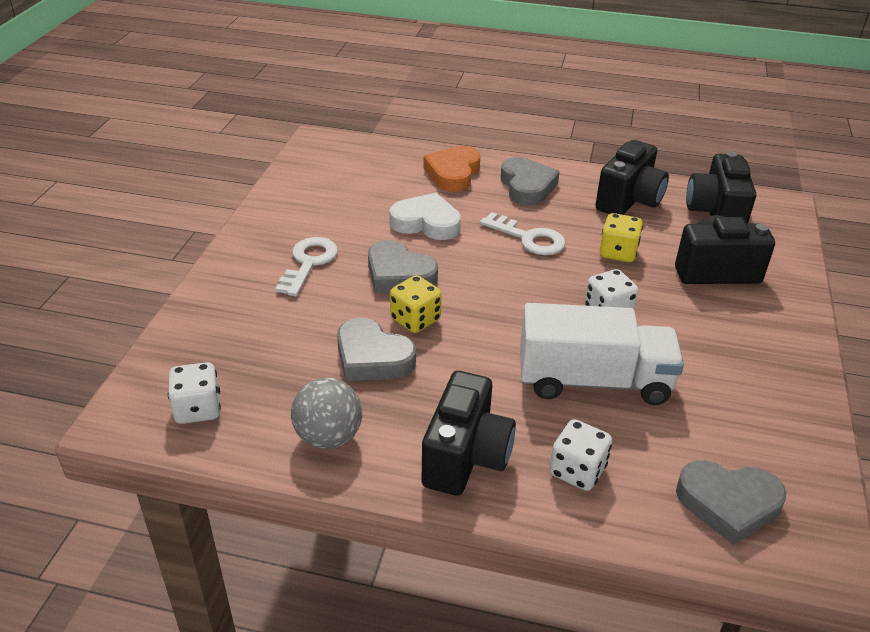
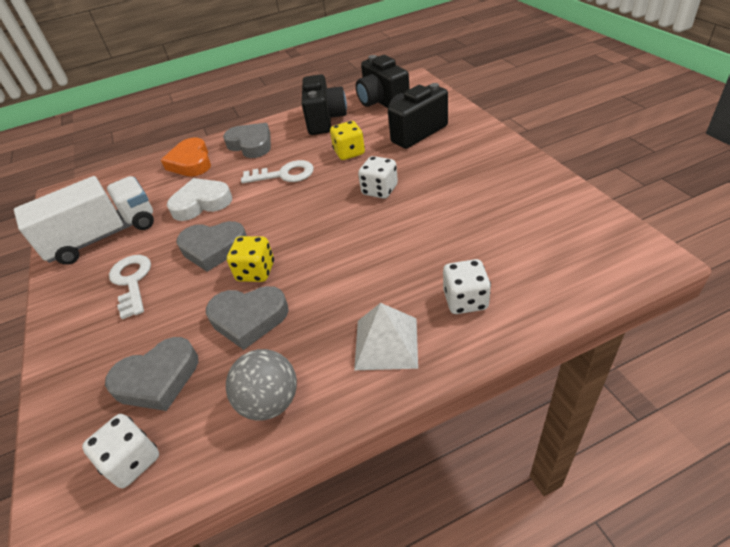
camera: 30 degrees left, 5 degrees up
black camera [421,371,516,496] -> white pyramid [354,303,418,370]
white truck [520,303,684,405] -> white truck moved to [14,176,154,265]
grey heart [676,460,786,545] -> grey heart moved to [105,337,198,411]

